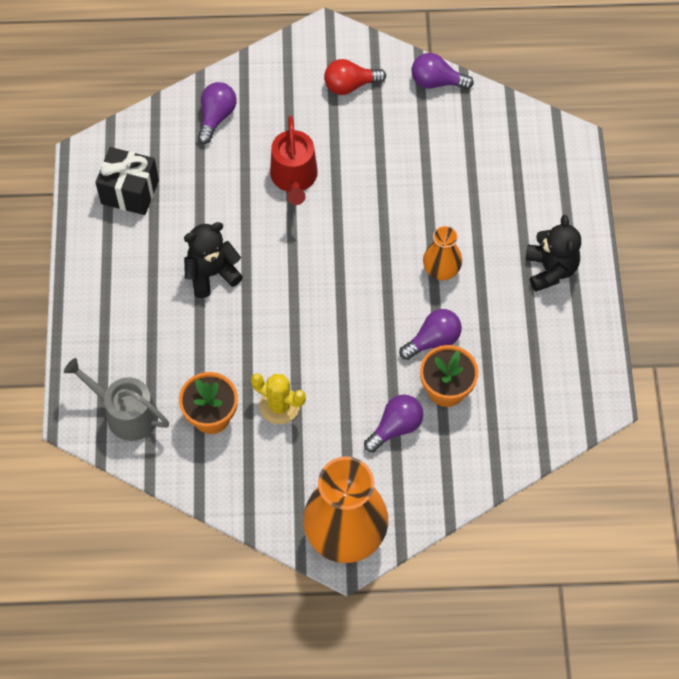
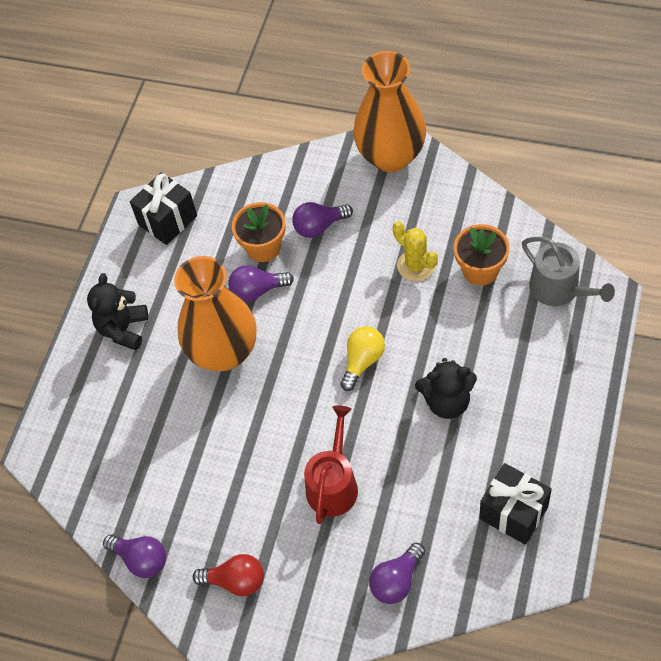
camera: 155 degrees left, 5 degrees down
orange vase [423,226,462,280] -> orange vase [174,256,257,371], size x1.99
none -> black gift [130,172,197,245]
none -> yellow light bulb [340,326,385,391]

